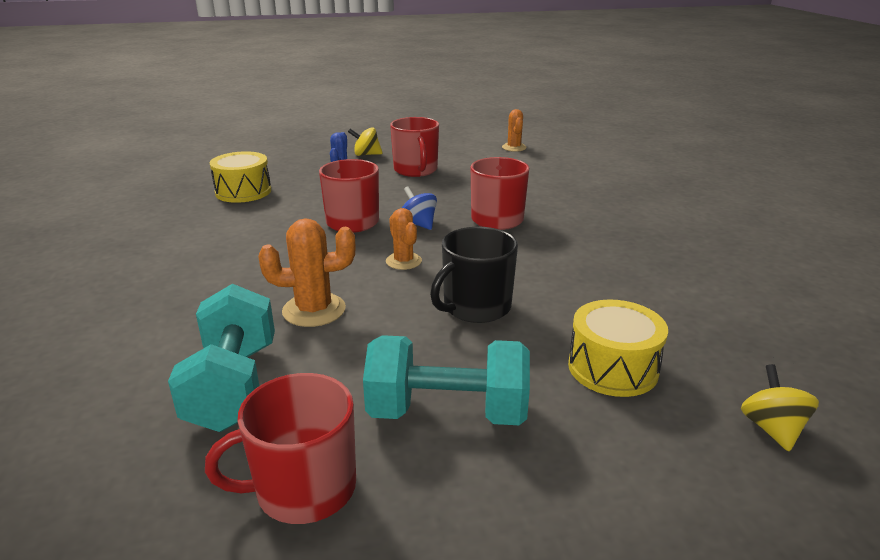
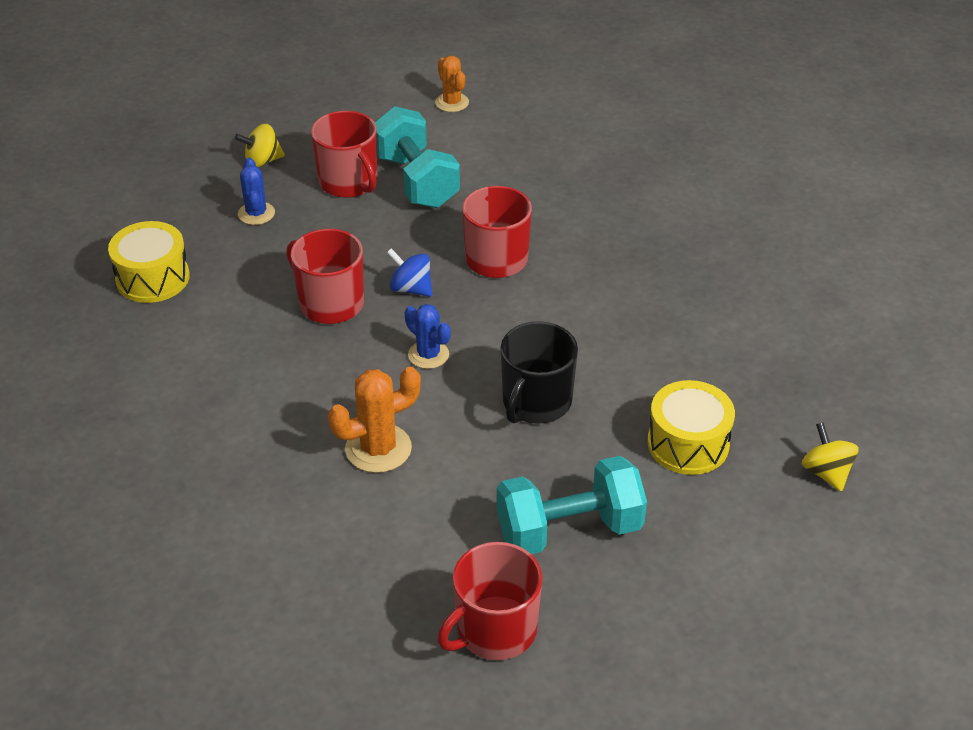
camera: 20 degrees left, 15 degrees up
turquoise dumbbell [168,284,275,432] -> turquoise dumbbell moved to [375,106,460,208]
orange cactus [386,208,422,270] -> blue cactus [405,304,451,369]

